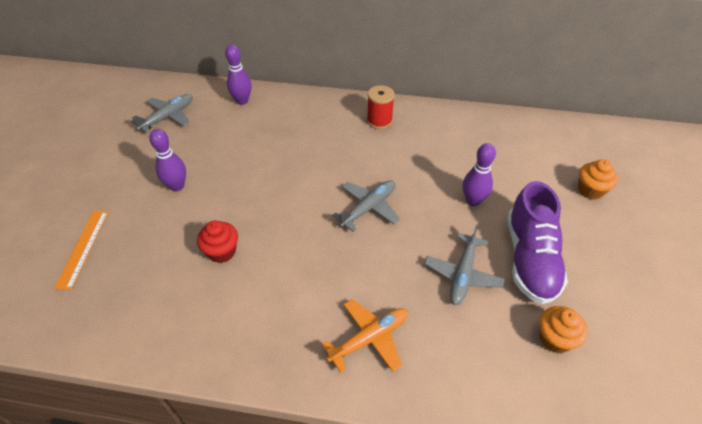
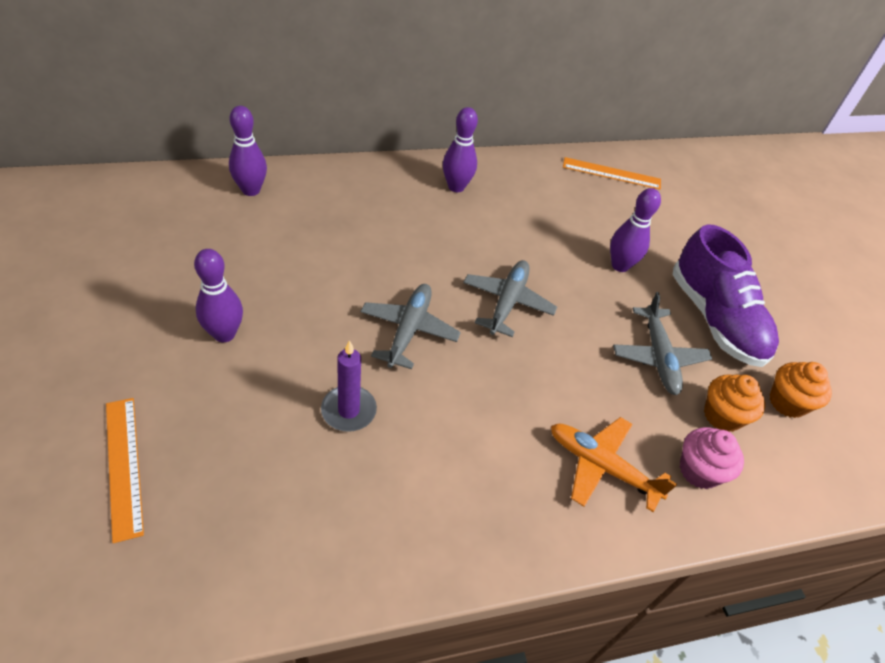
camera: 30 degrees left, 0 degrees up
grey plane [132,94,193,133] -> grey plane moved to [360,284,461,369]
red cupcake [197,221,238,263] -> purple candle [321,340,377,432]
orange plane [321,299,408,373] -> orange plane turned 90 degrees counterclockwise [551,417,677,512]
red spool [367,85,395,129] -> purple bowling pin [443,107,478,192]
orange cupcake [578,159,618,200] -> orange cupcake moved to [704,374,765,432]
none -> orange ruler [563,157,661,189]
none -> pink cupcake [680,427,744,489]

